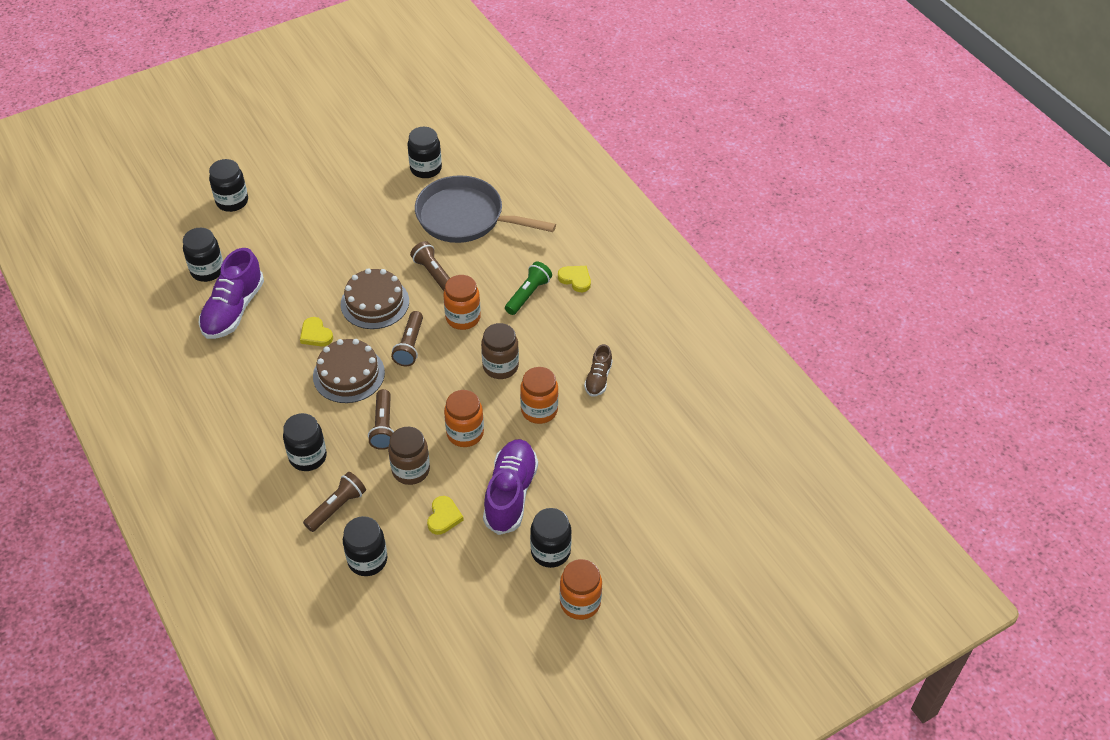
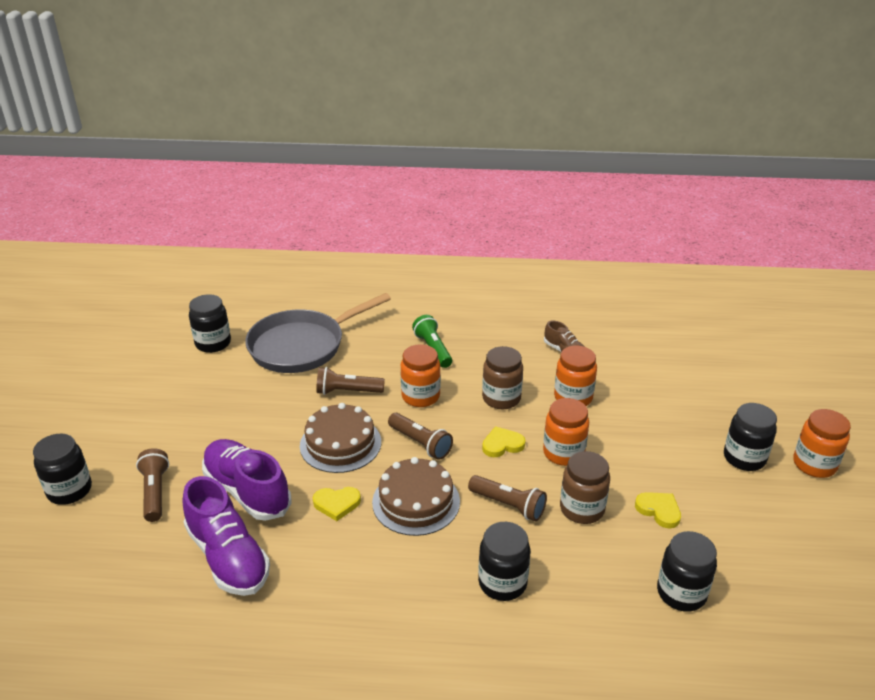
camera: 55 degrees left, 15 degrees down
black jar [183,228,223,282] -> none
brown flashlight [303,472,366,532] -> brown flashlight moved to [136,448,169,522]
purple shoe [483,439,538,535] -> purple shoe moved to [202,439,292,521]
yellow heart [558,266,591,292] -> yellow heart moved to [482,426,526,457]

